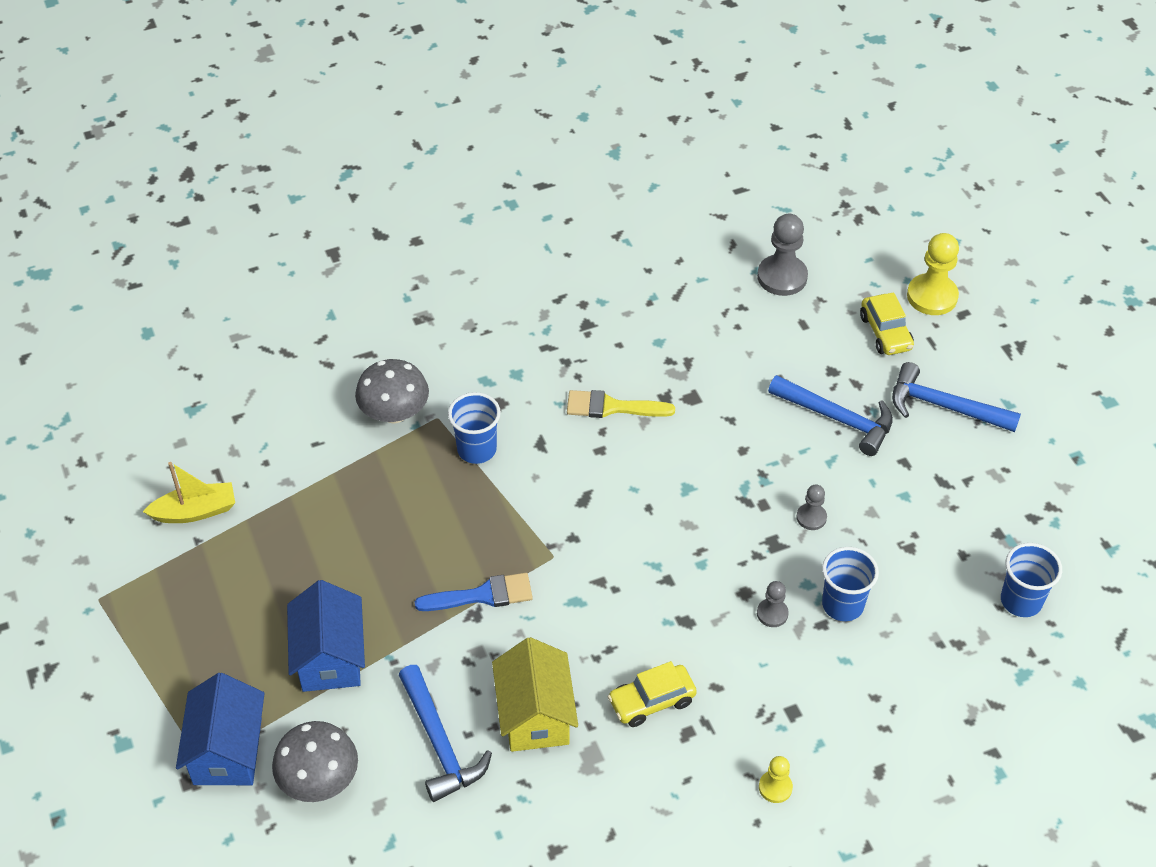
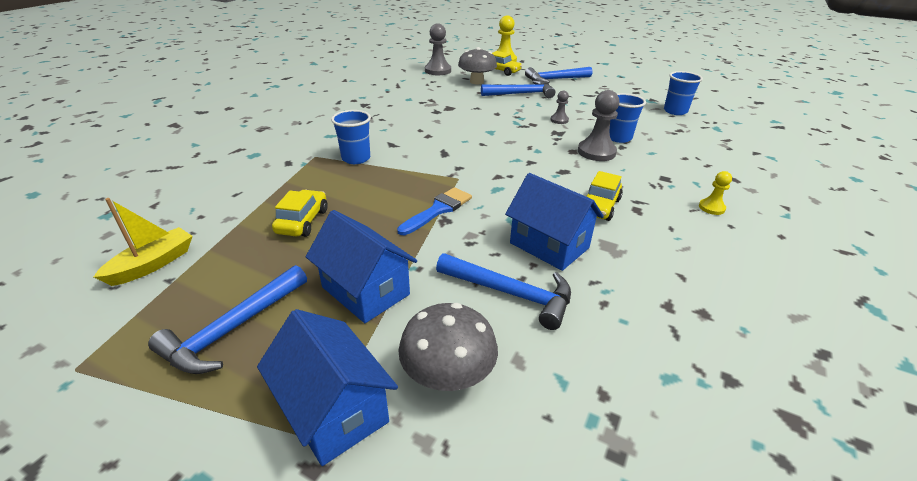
camera: 40 degrees left, 15 degrees down
grey mushroom [355,359,429,424] -> grey mushroom moved to [458,47,497,85]
yellow house [492,637,578,752] -> blue house [505,173,604,271]
yellow brush [567,390,675,418] -> none
grey pawn [757,581,789,627] -> grey pawn [578,90,620,161], size x1.84
none -> blue hammer [148,265,307,374]
none -> yellow car [272,190,328,237]

